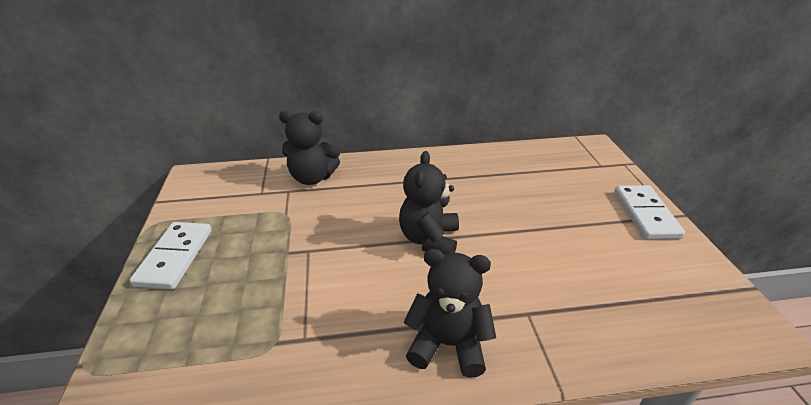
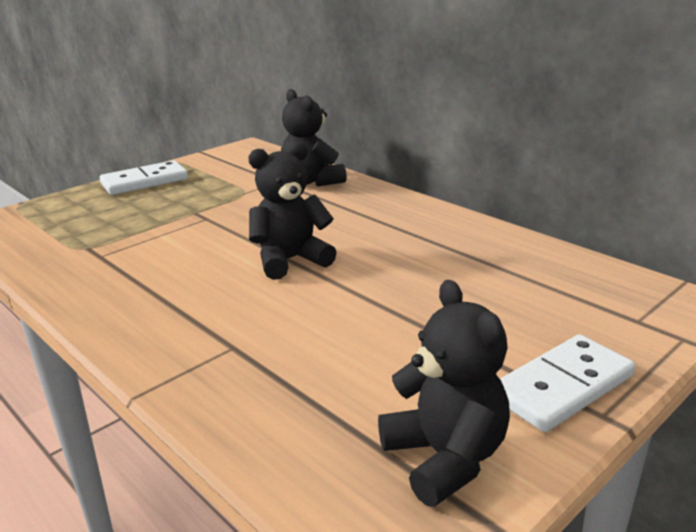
camera: 55 degrees right, 10 degrees down
black teddy bear [403,249,496,378] -> black teddy bear moved to [378,280,510,507]

